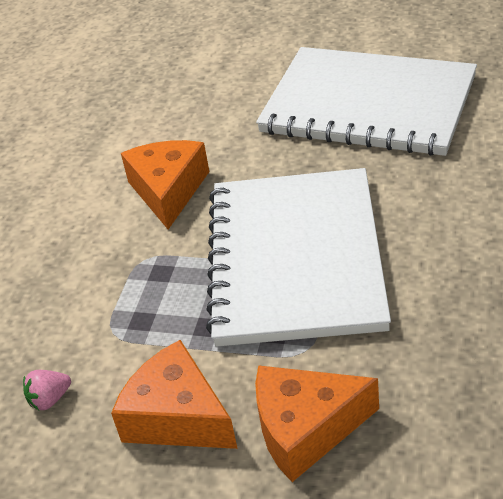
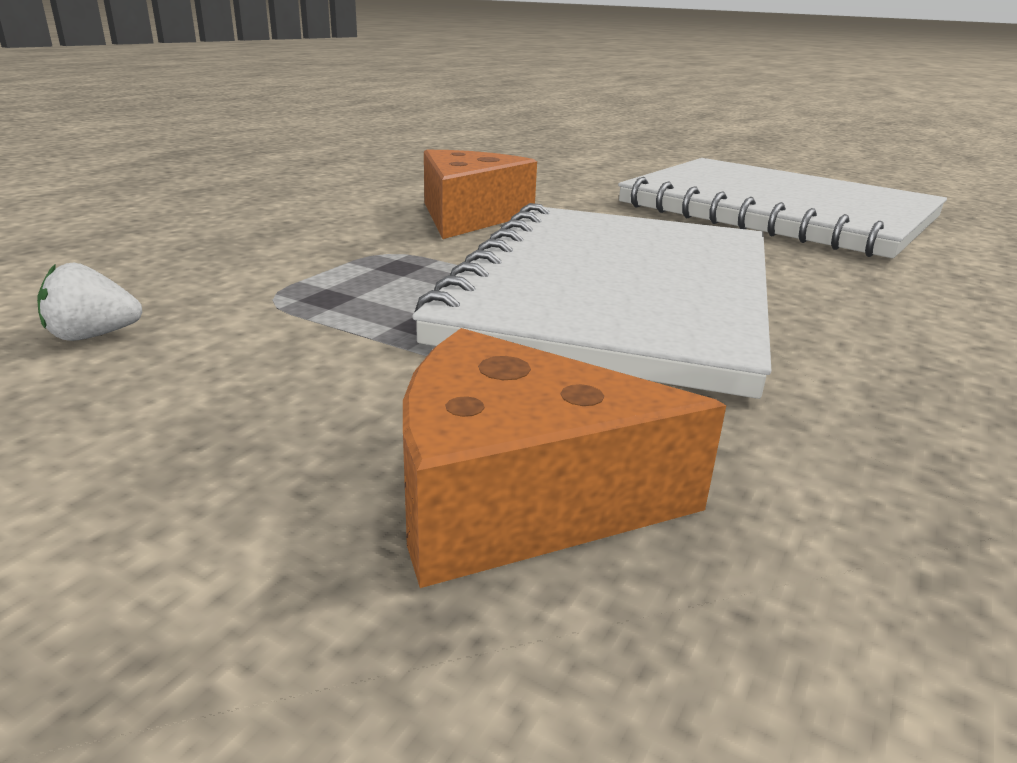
camera: 10 degrees right, 15 degrees down
pink strawberry [23,370,71,410] -> white strawberry [37,262,142,341]
orange cheese [111,340,238,449] -> none

